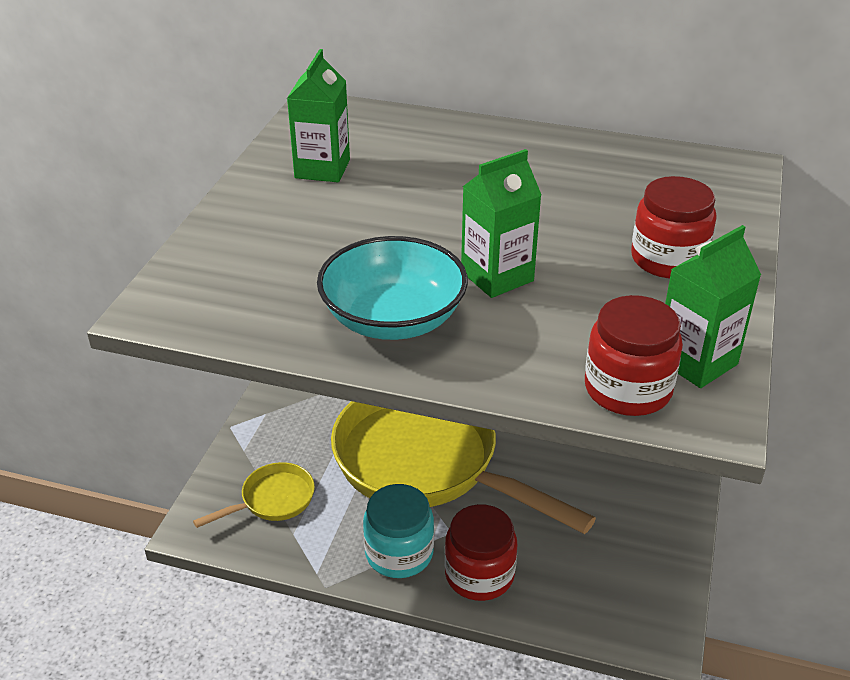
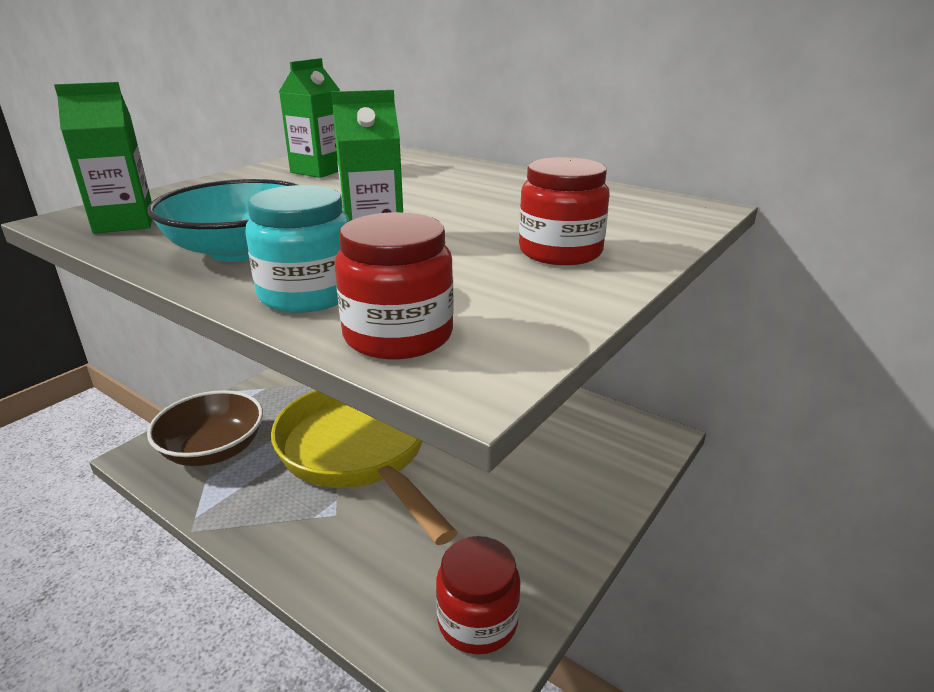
camera: 20 degrees right, 10 degrees down
yellow pan [193,462,315,528] -> brown bowl [147,390,263,466]
turquoise jar [363,484,434,578] -> turquoise jar moved to [245,185,349,313]
red jar [445,504,517,601] -> red jar moved to [436,536,521,655]
green carton [665,225,761,388] -> green carton moved to [54,82,152,234]

